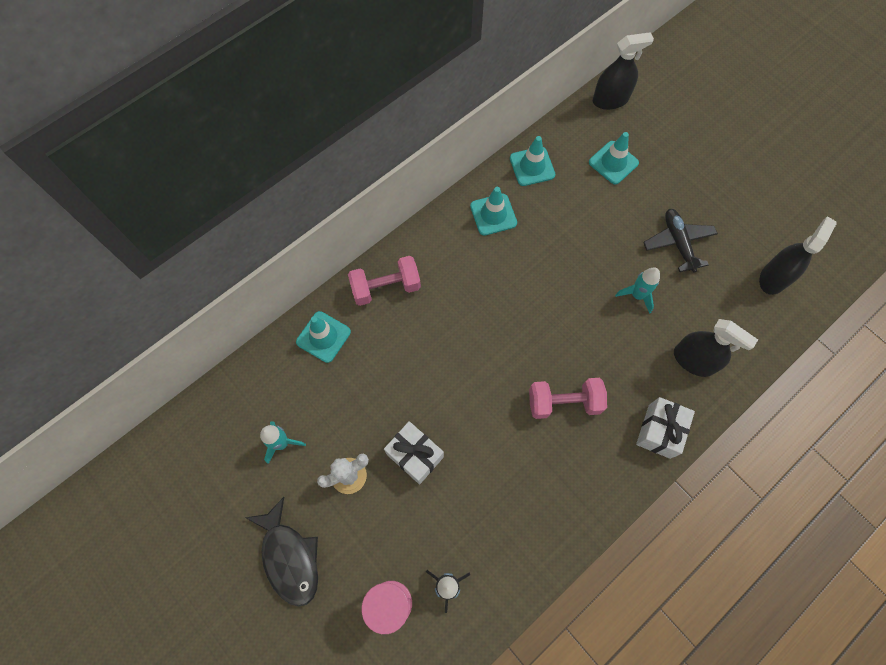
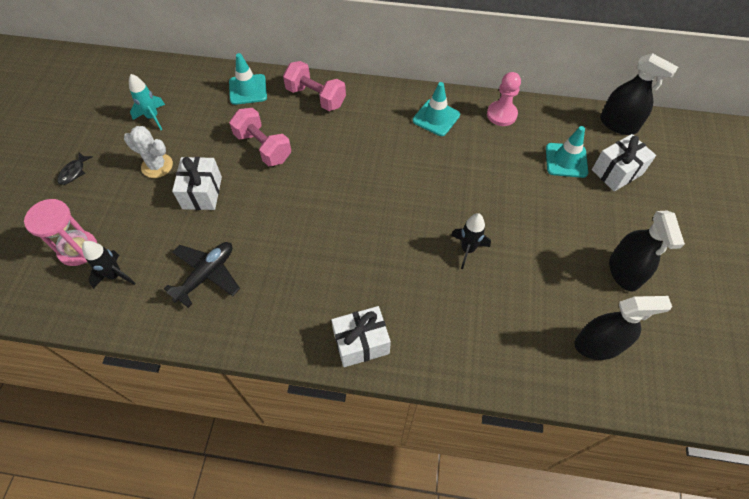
camera: 50 degrees right, 10 degrees down
black fish [245,497,318,607] -> black fish [57,152,93,185], size x0.47
turquoise traffic cone [510,136,555,186] -> pink pawn [487,72,521,126]
pink dumbbell [529,378,607,419] -> pink dumbbell moved to [229,108,291,166]
turquoise rocket [615,267,660,314] -> black rocket [451,213,491,269]
black plane [643,209,718,273] -> black plane moved to [164,242,240,308]
black spray bottle [674,319,758,377] -> black spray bottle moved to [609,211,685,292]
none -> white gift [592,134,656,191]

